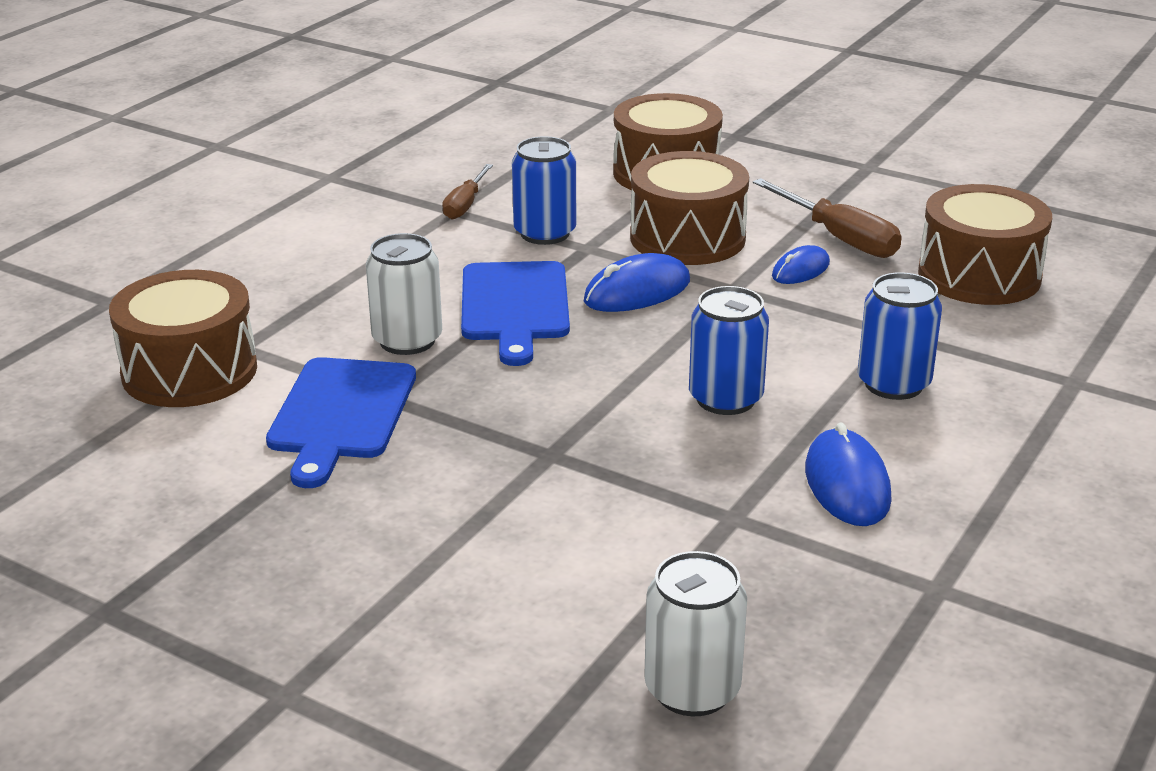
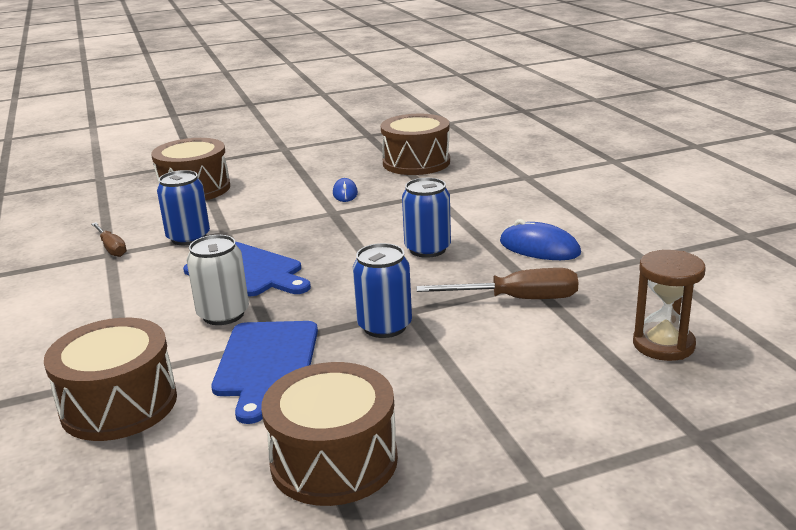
camera: 50 degrees left, 5 degrees down
blue cutting board [266,357,416,488] -> blue cutting board turned 45 degrees clockwise [211,321,318,424]
blue mouse [584,253,690,312] -> none
brown drum [630,151,749,265] -> brown drum moved to [261,362,398,506]
white can [644,551,747,716] -> brown hourglass [633,250,706,361]
brown screwdriver [753,178,902,258] -> brown screwdriver moved to [417,268,578,299]
blue can [858,272,942,400] -> blue can moved to [353,243,412,338]

